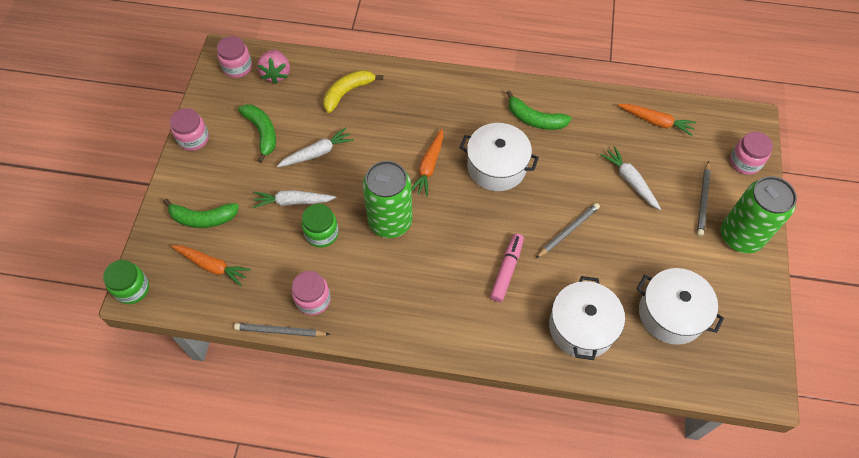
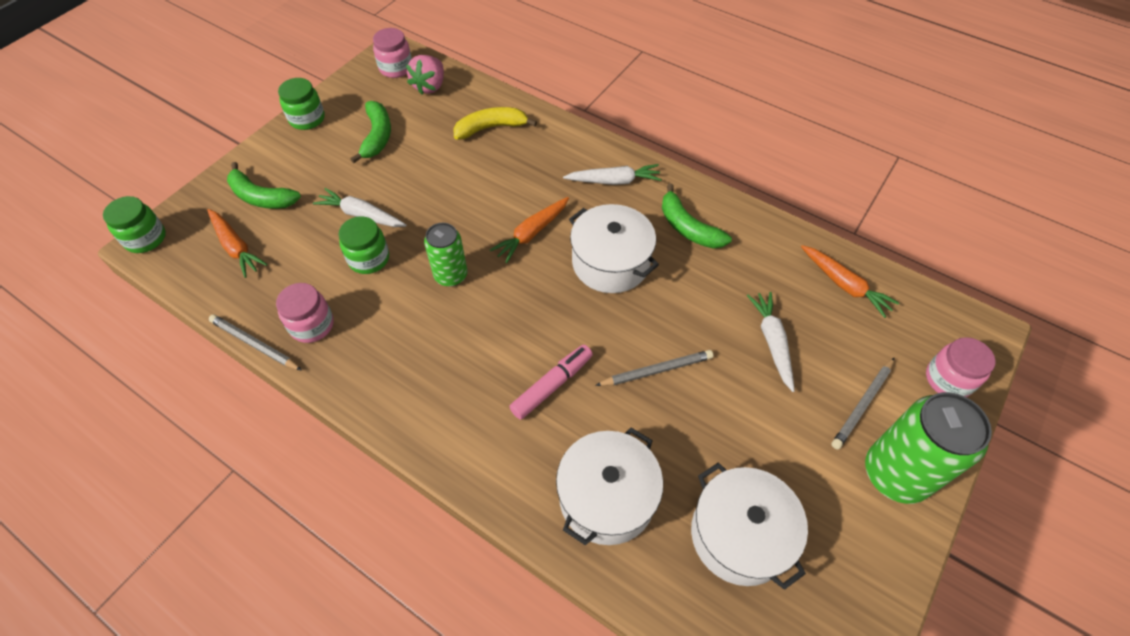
camera: 25 degrees right, 5 degrees down
pink jar [170,108,209,151] -> green jar [278,78,325,130]
white carrot [277,127,354,167] -> white carrot moved to [563,164,662,185]
green can [362,161,413,238] -> green can [424,223,467,287], size x0.61

